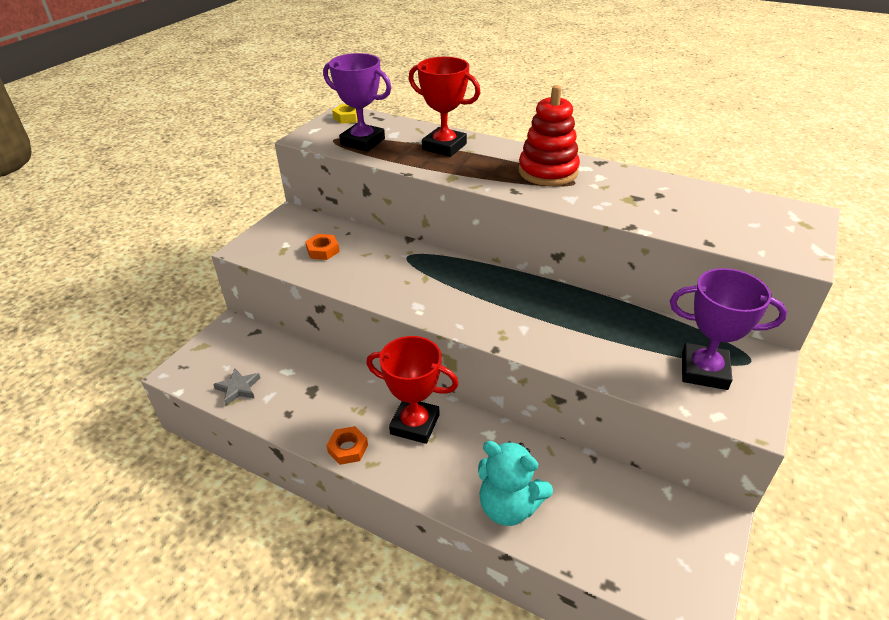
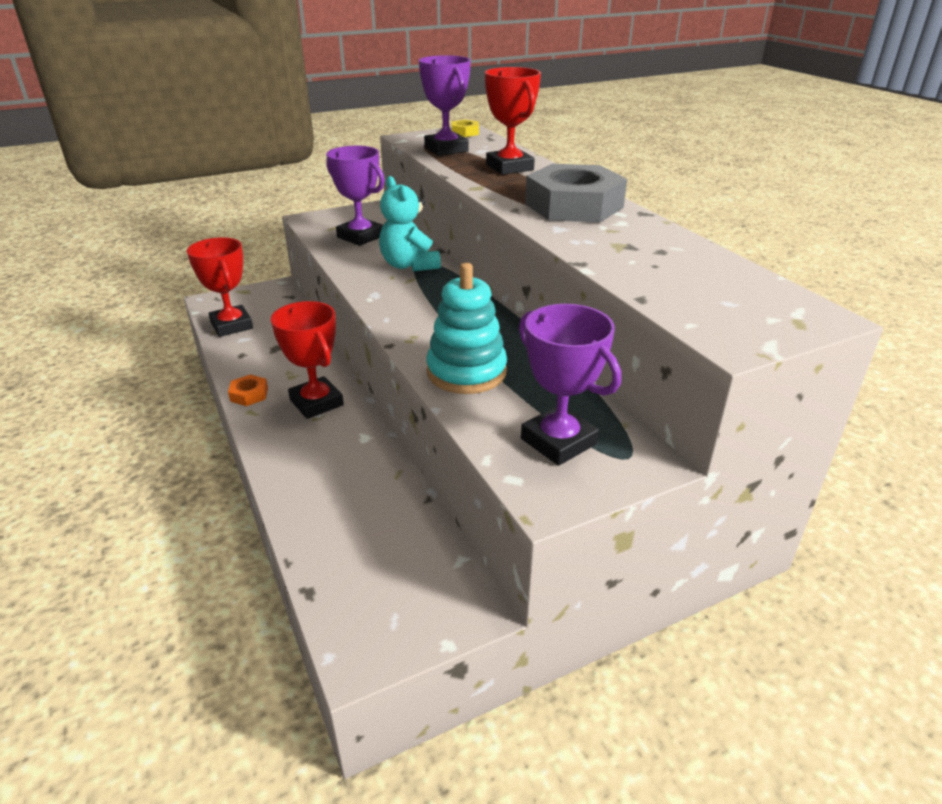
camera: 35 degrees right, 5 degrees down
grey star [213,368,260,405] -> red trophy [187,237,253,337]
orange nut [305,234,340,260] -> purple trophy [326,146,385,246]
turquoise teddy bear [478,441,553,526] -> turquoise teddy bear moved to [379,176,441,271]
red stacking toy [518,85,580,186] -> grey nut [525,164,627,222]
none -> turquoise stacking toy [426,263,507,394]

